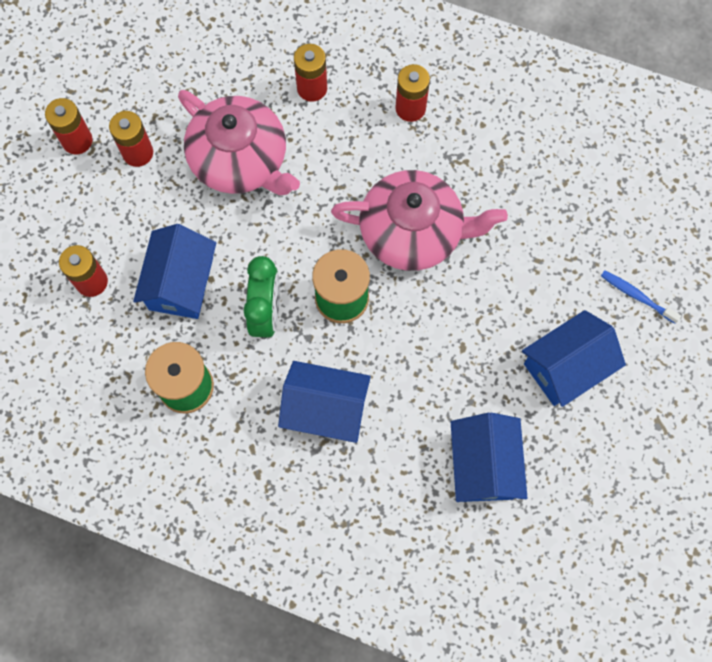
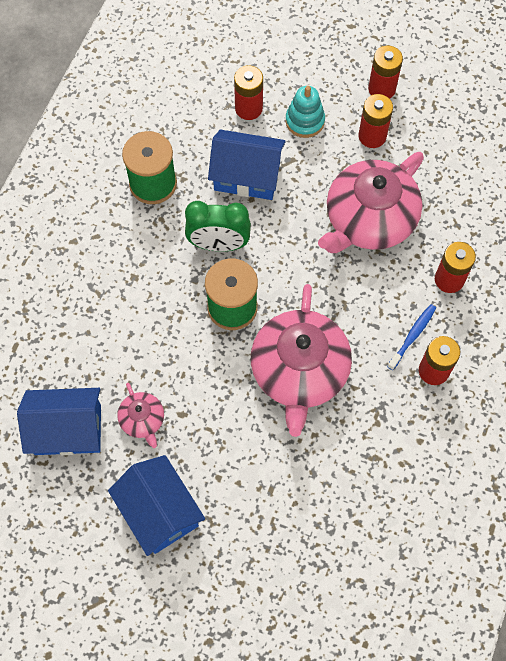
camera: 90 degrees right, 5 degrees down
blue house [278,361,371,443] -> none
blue toothbrush [601,270,681,323] -> blue toothbrush moved to [387,304,436,370]
none -> pink teapot [117,383,164,448]
none -> turquoise stacking toy [286,86,325,138]

